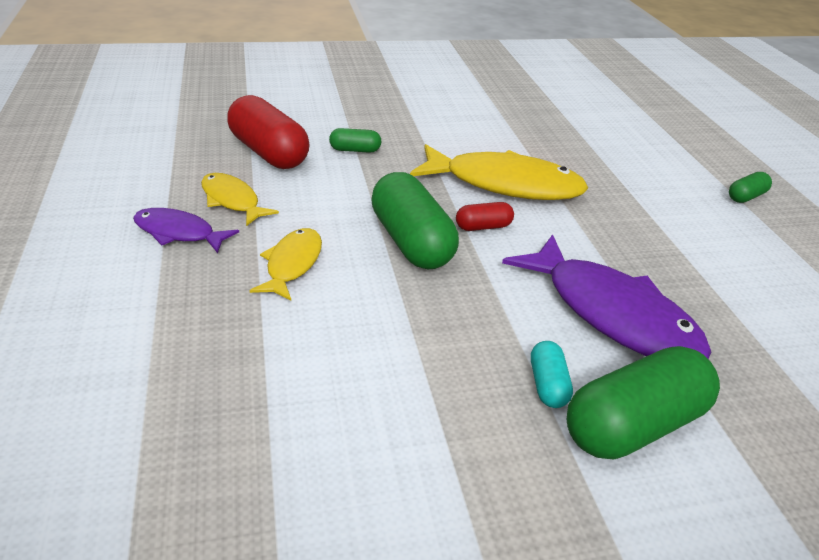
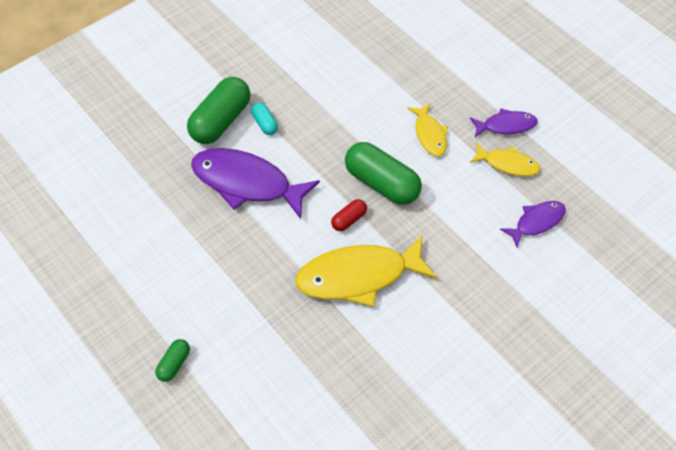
camera: 155 degrees right, 20 degrees up
red capsule [227,95,310,169] -> purple fish [500,201,566,247]
green capsule [329,128,381,153] -> none

